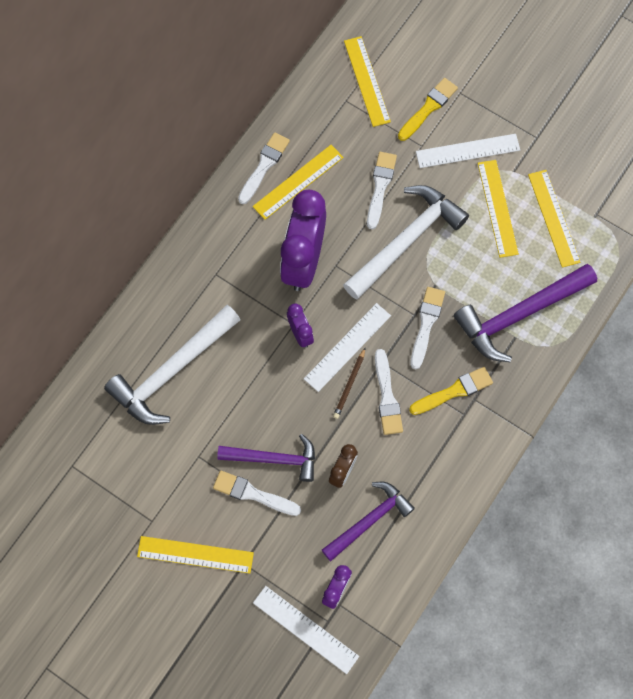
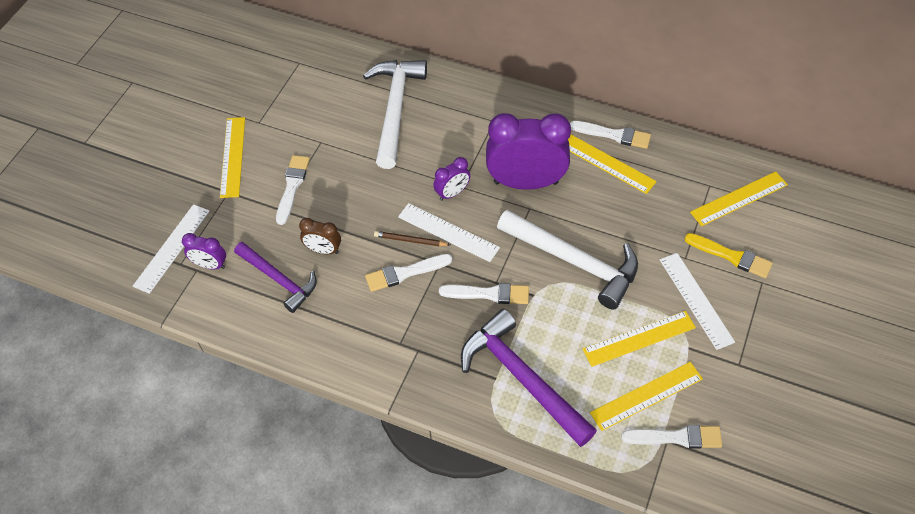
camera: 80 degrees right, 15 degrees down
white hammer [104,305,241,425] -> white hammer turned 60 degrees clockwise [363,60,427,169]
purple hammer [217,434,315,482] -> none
white brush [367,152,397,229] -> white brush moved to [621,425,722,449]
yellow brush [409,367,493,415] -> none

